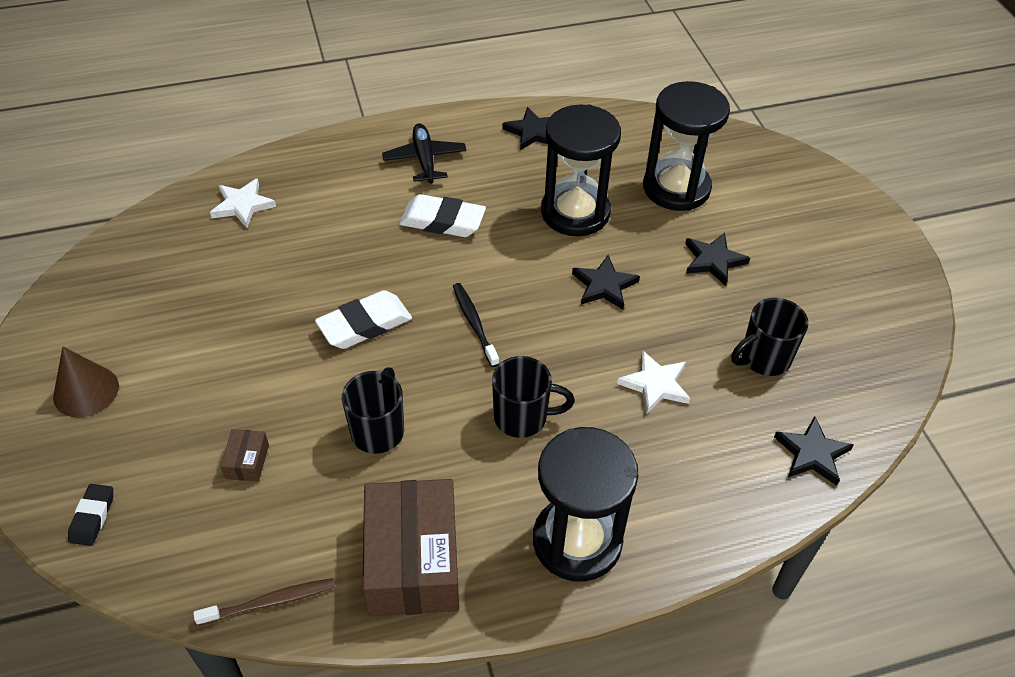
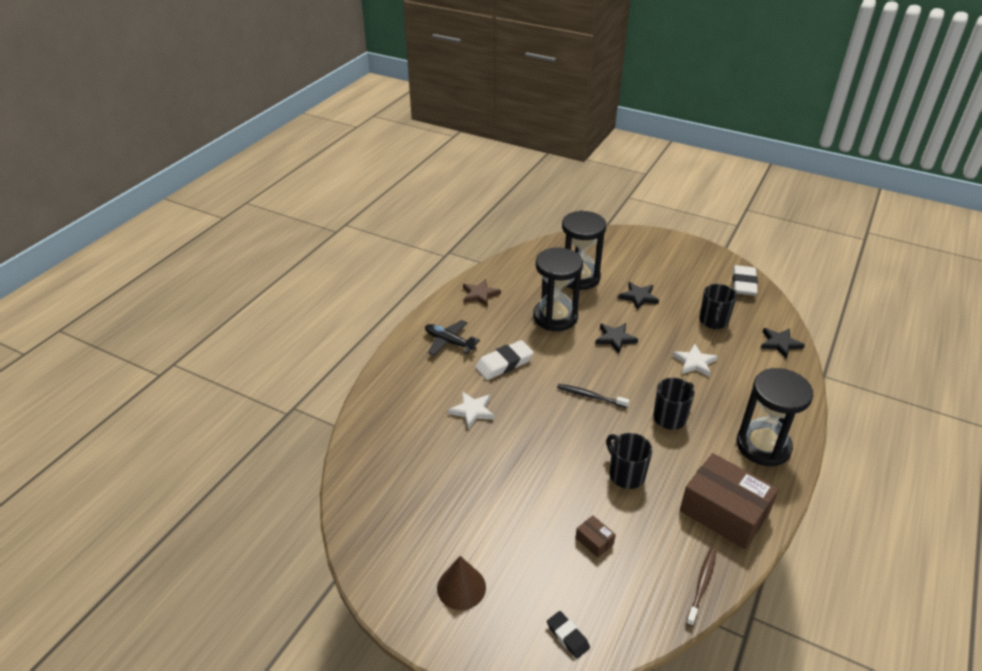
camera: 45 degrees left, 10 degrees down
white star [210,178,276,228] -> white star moved to [448,392,494,429]
white eraser [315,290,412,349] -> white eraser moved to [732,265,758,296]
black star [502,107,550,150] -> brown star [463,279,501,307]

